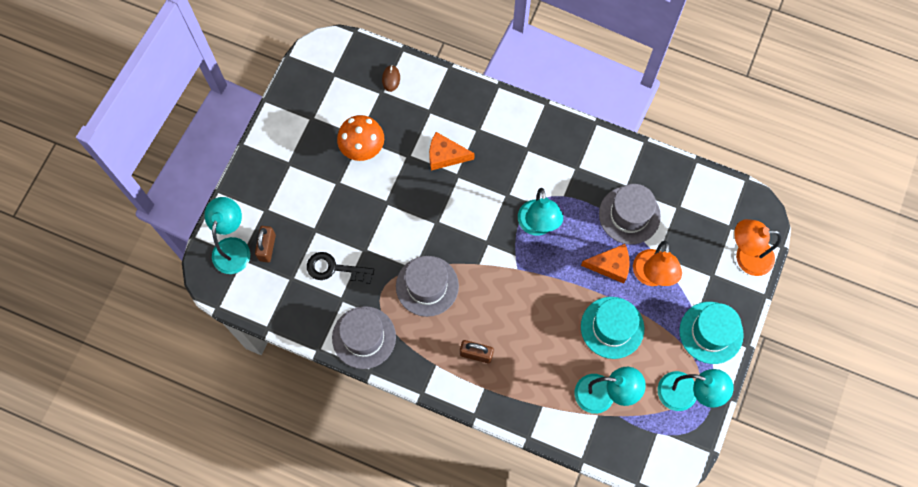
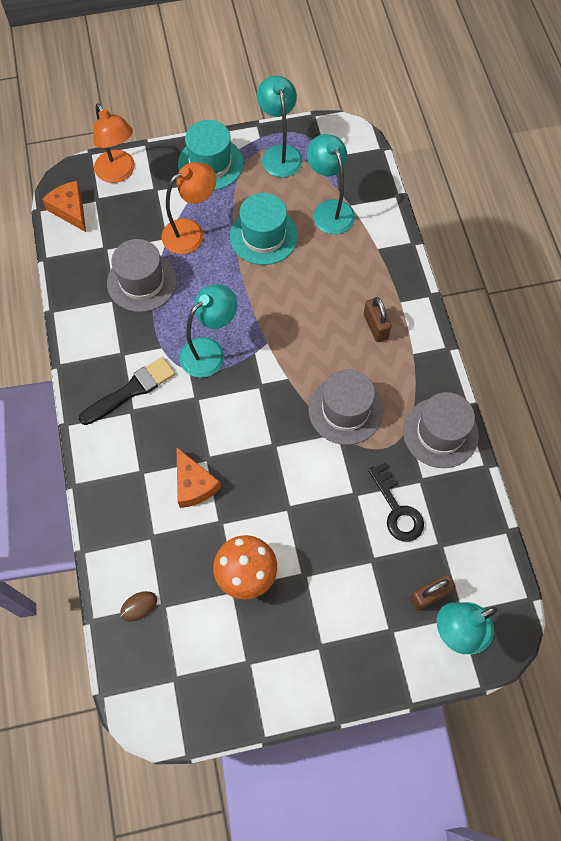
camera: 125 degrees left, 5 degrees down
orange cheese [581,244,630,283] -> orange cheese moved to [42,181,86,232]
none -> black brush [79,357,175,425]

